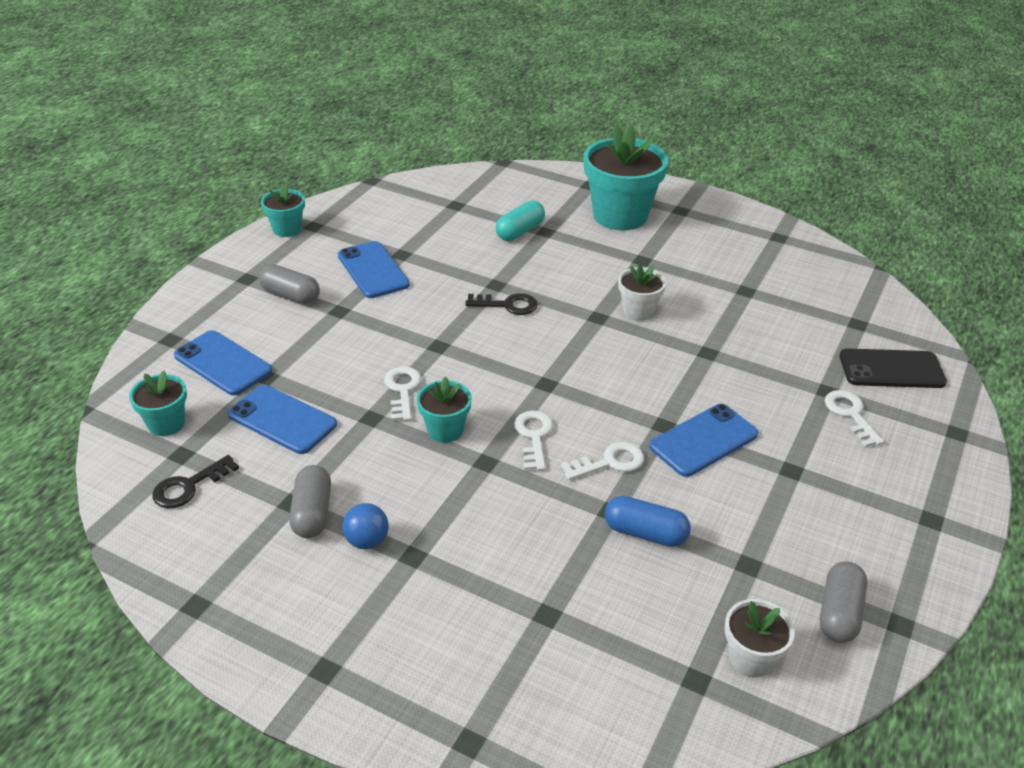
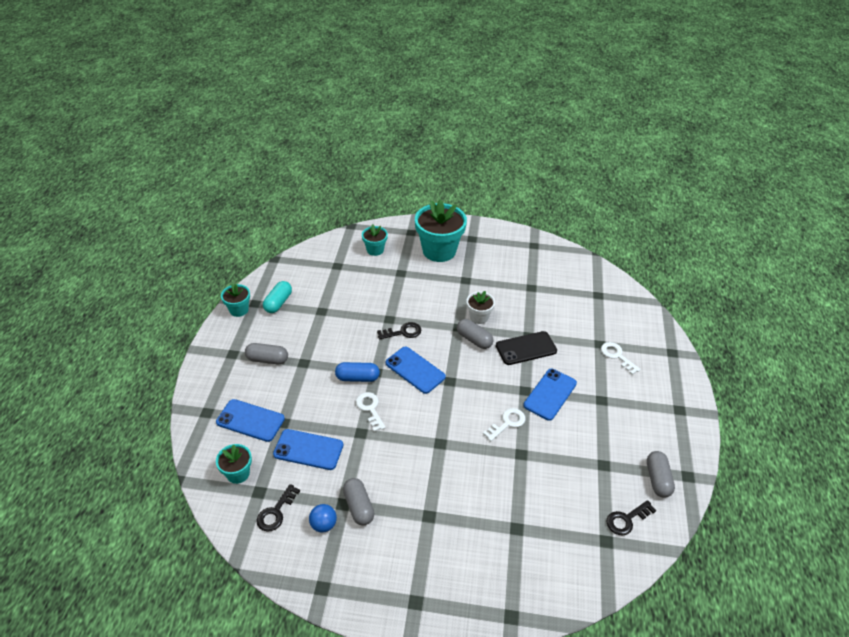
camera: 20 degrees left, 5 degrees up
blue phone [338,241,410,298] -> blue phone moved to [385,347,446,394]
blue ball [342,503,389,549] -> blue ball moved to [309,504,337,532]
turquoise flower pot [417,376,472,443] -> turquoise flower pot moved to [362,224,388,256]
turquoise capsule [496,200,545,241] -> turquoise capsule moved to [263,281,292,313]
white key [514,411,553,471] -> none
blue capsule [605,496,691,547] -> blue capsule moved to [335,362,380,382]
white flower pot [725,599,795,678] -> black key [606,500,656,535]
black phone [839,348,947,388] -> black phone moved to [496,331,557,365]
none -> grey capsule [457,319,494,349]

